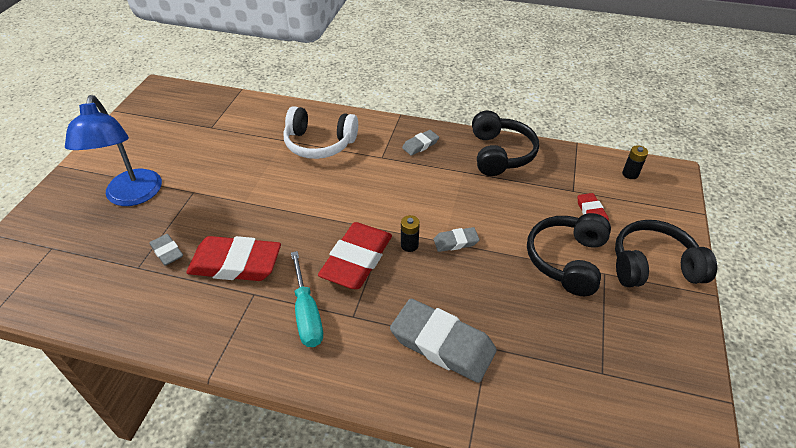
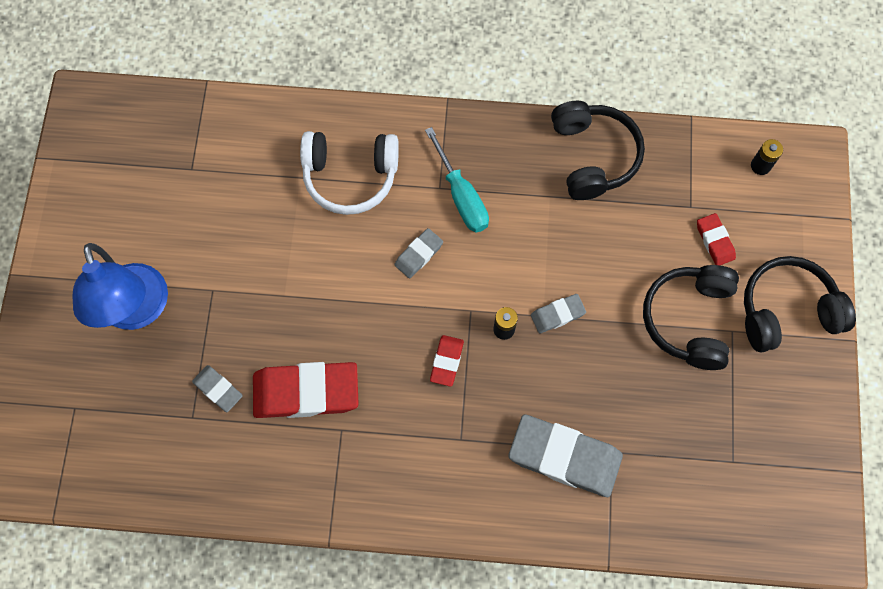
camera: 10 degrees left, 25 degrees up
turquoise screwdriver [291,251,323,347] -> turquoise screwdriver moved to [425,127,489,232]
red eraser [318,222,392,289] -> red eraser [430,335,464,387], size x0.49
grey eraser [402,130,439,156] -> grey eraser moved to [394,228,443,278]

